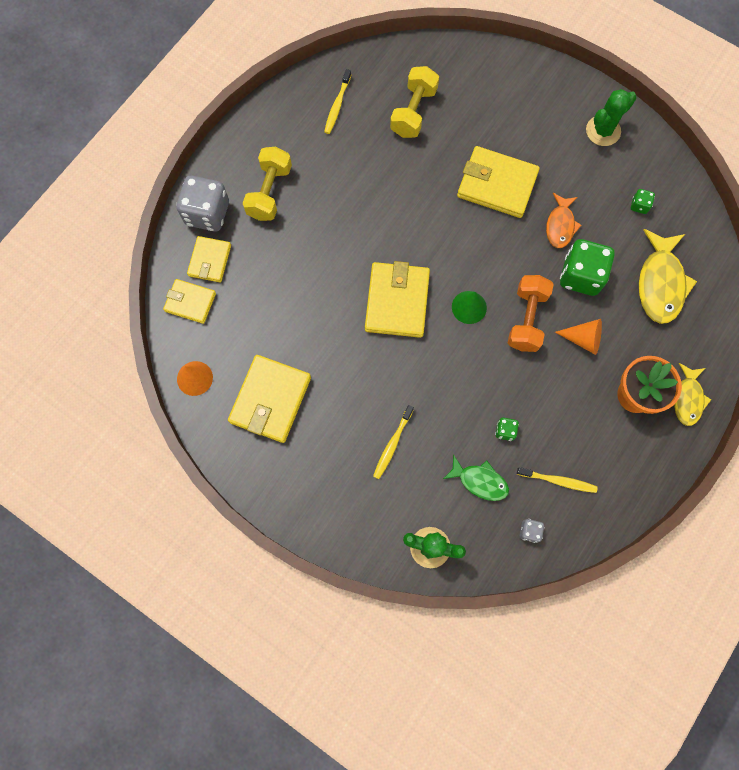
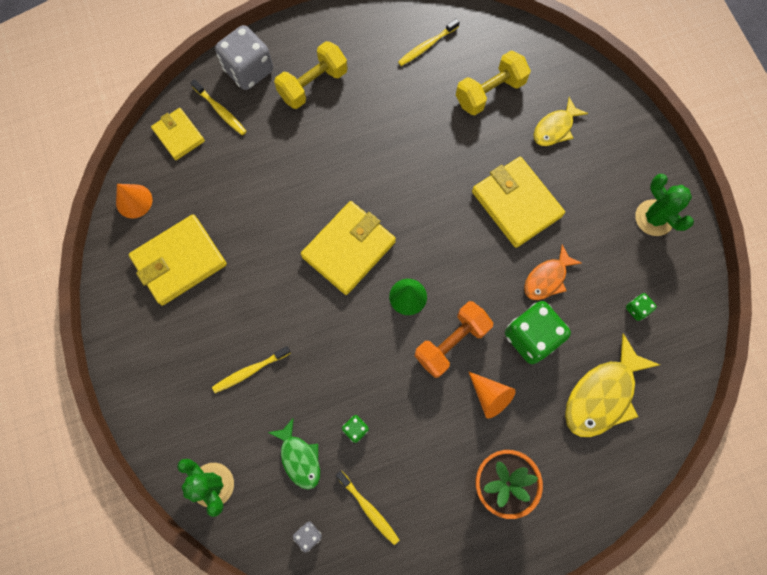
camera: 35 degrees right, 0 degrees up
yellow wallet [187,236,231,282] -> yellow toothbrush [190,79,246,135]
green cactus [586,89,637,146] -> green cactus turned 60 degrees clockwise [635,174,694,236]
yellow fish [674,363,711,426] -> yellow fish moved to [534,97,588,146]

